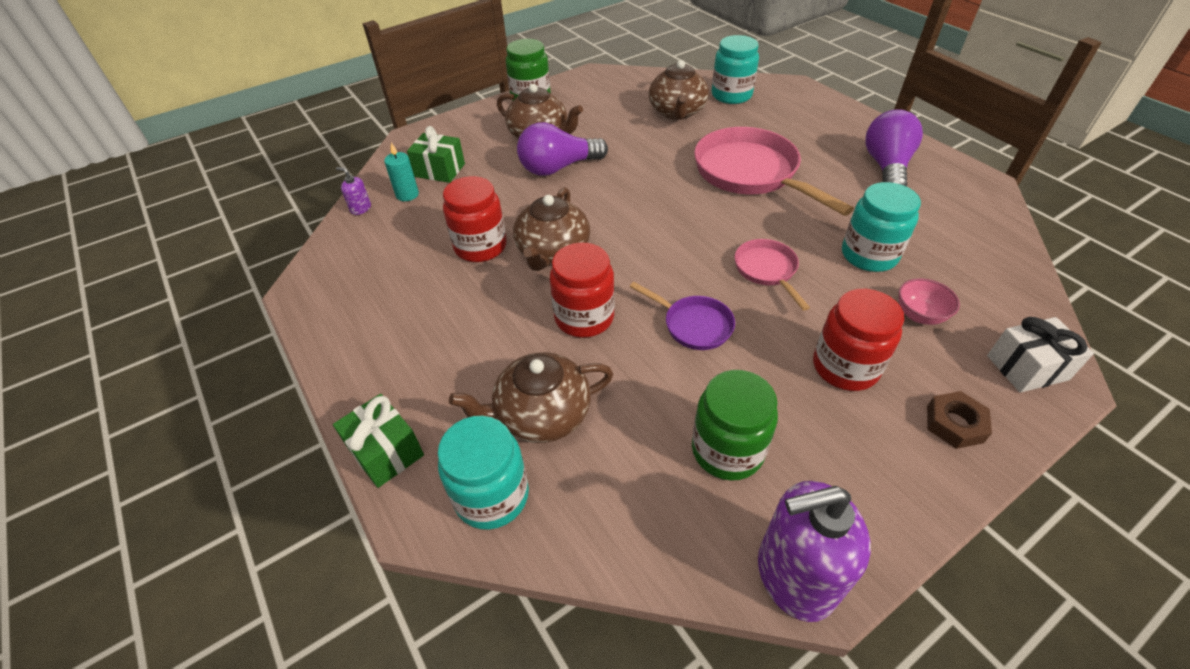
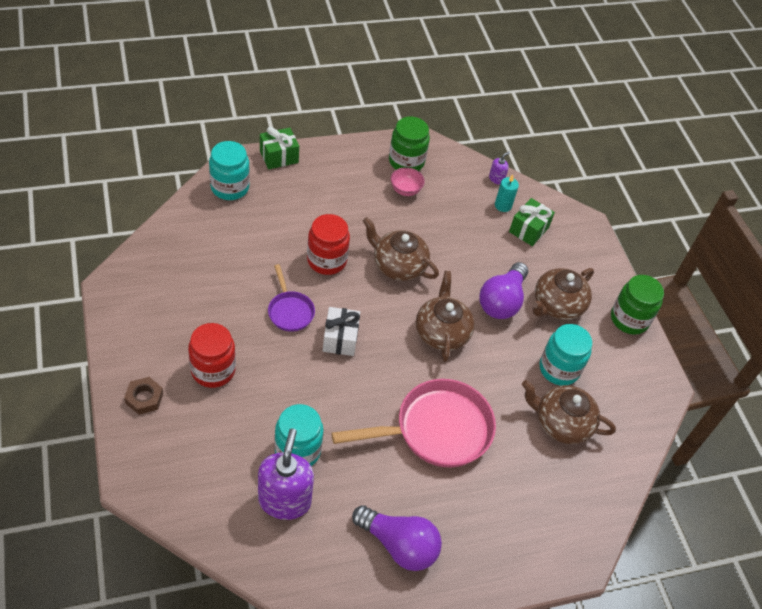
camera: 100 degrees right, 5 degrees up
red jar [443,176,506,262] -> none
brown teapot [449,352,613,443] -> brown teapot moved to [416,271,475,362]
purple light bulb [517,122,608,176] -> purple light bulb turned 150 degrees counterclockwise [479,262,528,319]
purple pan [629,282,735,350] -> purple pan turned 75 degrees counterclockwise [268,264,315,332]
green jar [692,370,778,481] -> green jar moved to [389,117,430,171]
turquoise jar [712,35,759,104] -> turquoise jar moved to [540,324,592,386]
pink pan [735,239,810,311] -> none
purple soap dispenser [758,481,871,622] -> purple soap dispenser moved to [258,429,314,520]
pink bowl [899,278,960,325] -> pink bowl moved to [391,167,425,196]
white gift [987,317,1094,393] -> white gift moved to [323,307,360,356]

